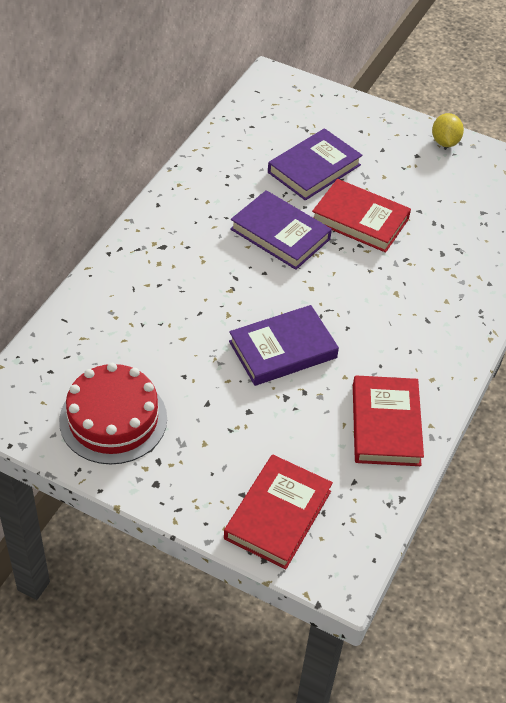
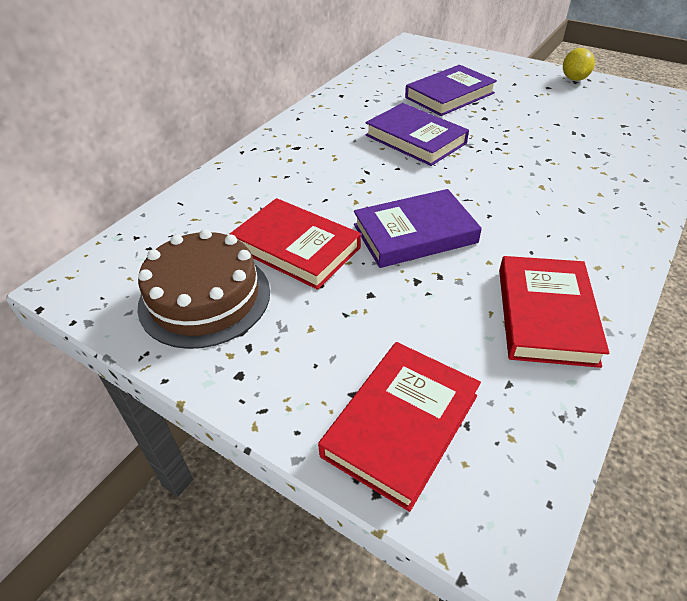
camera: 10 degrees right, 5 degrees down
red cake [59,363,167,464] -> brown cake [138,229,270,349]
red book [312,179,411,253] -> red book moved to [229,198,361,290]

